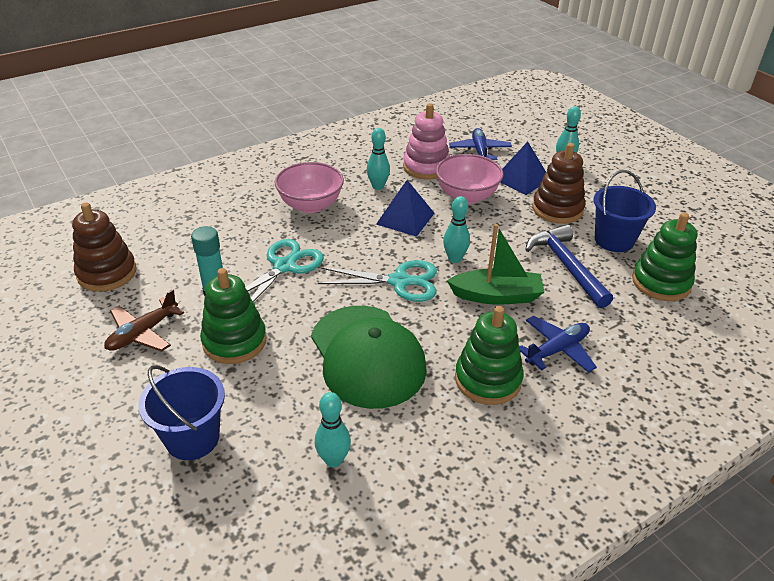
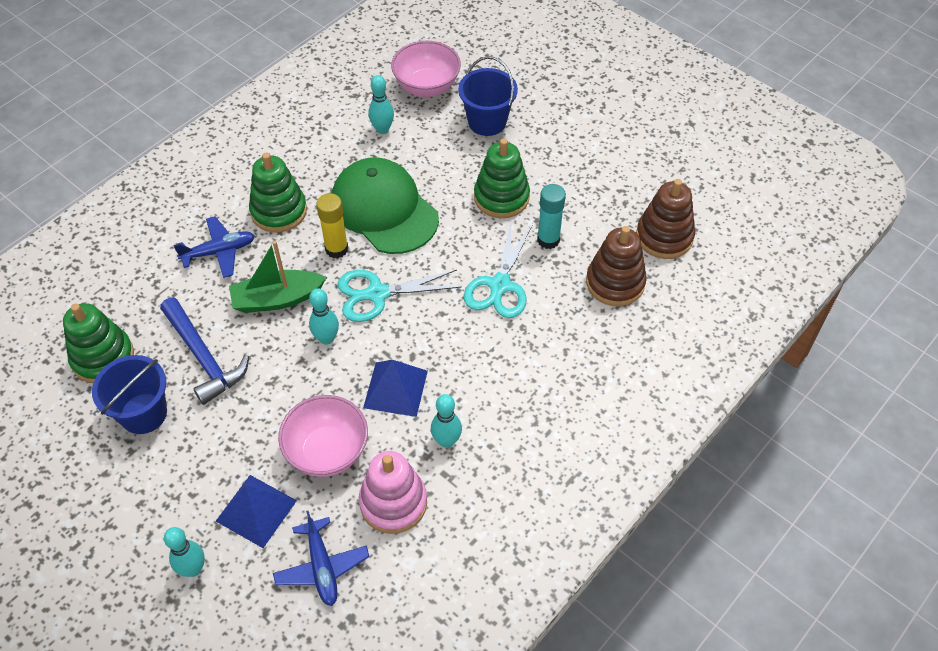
camera: 165 degrees right, 15 degrees up
brown plane [104,289,184,351] -> none
pink bowl [274,162,344,213] -> pink bowl moved to [391,41,461,97]
blue plane [520,316,597,373] -> blue plane turned 150 degrees counterclockwise [173,216,255,278]
brown stacking toy [532,143,585,224] -> brown stacking toy moved to [586,226,647,306]
none -> yellow glue stick [316,193,348,258]

